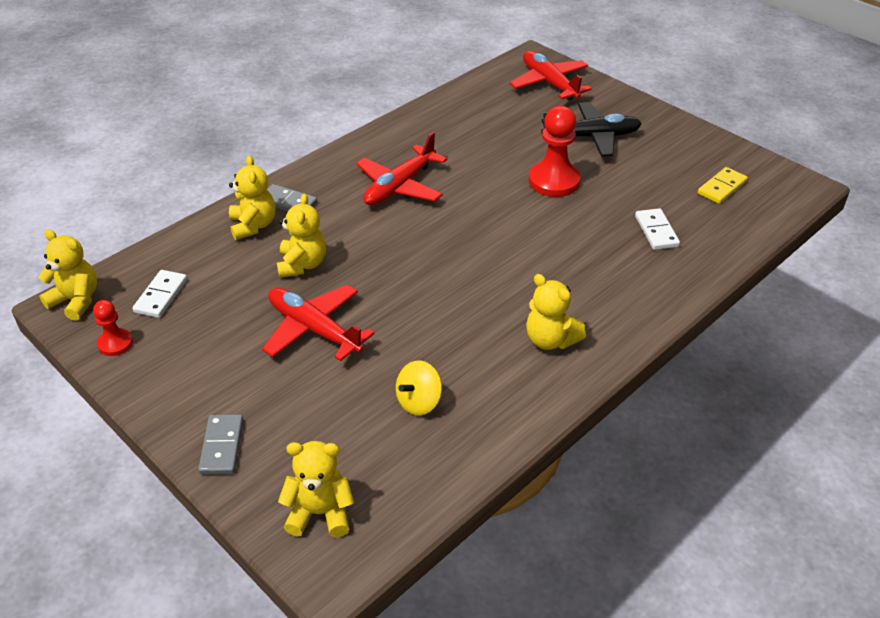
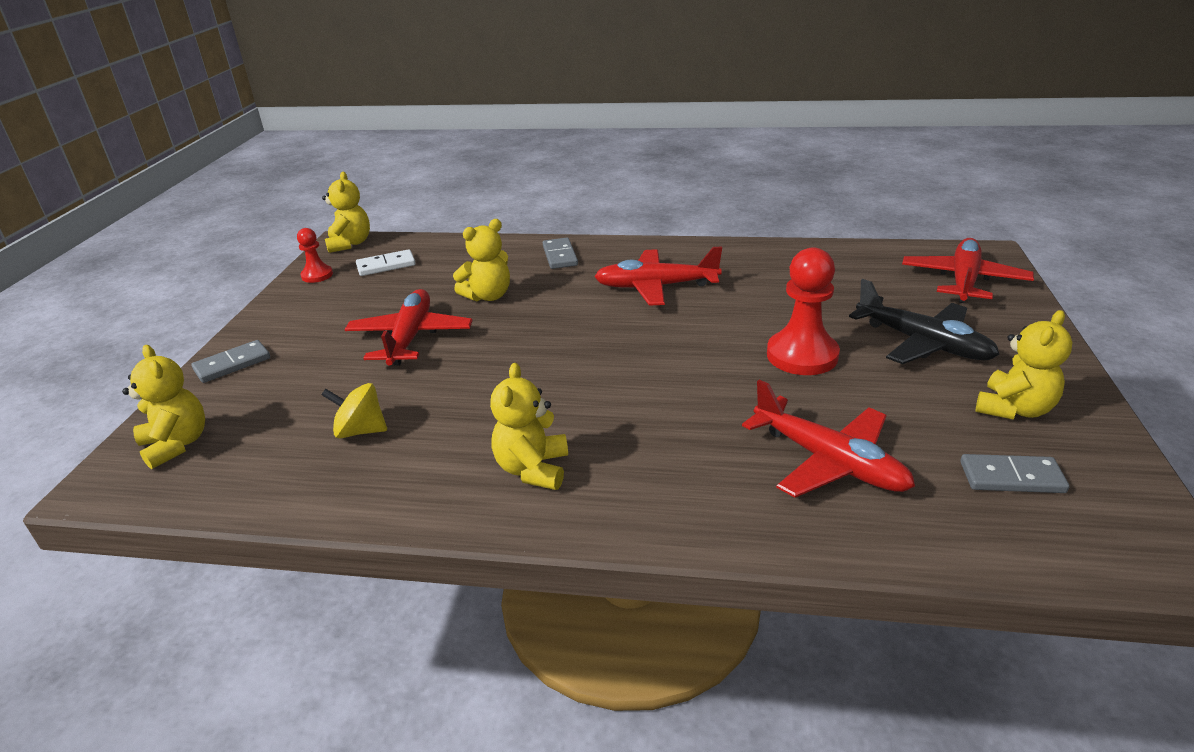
camera: 55 degrees right, 10 degrees down
yellow teddy bear [229,156,275,240] -> yellow teddy bear moved to [975,310,1072,419]
white domino [635,208,680,250] -> red plane [742,379,915,498]
yellow domino [698,167,748,204] -> grey domino [960,454,1069,493]

